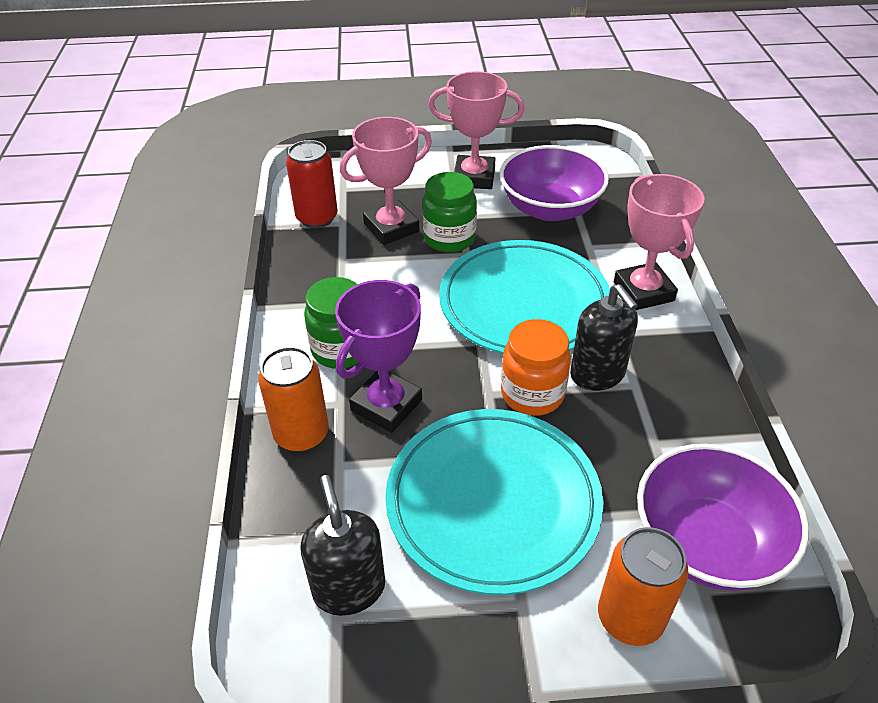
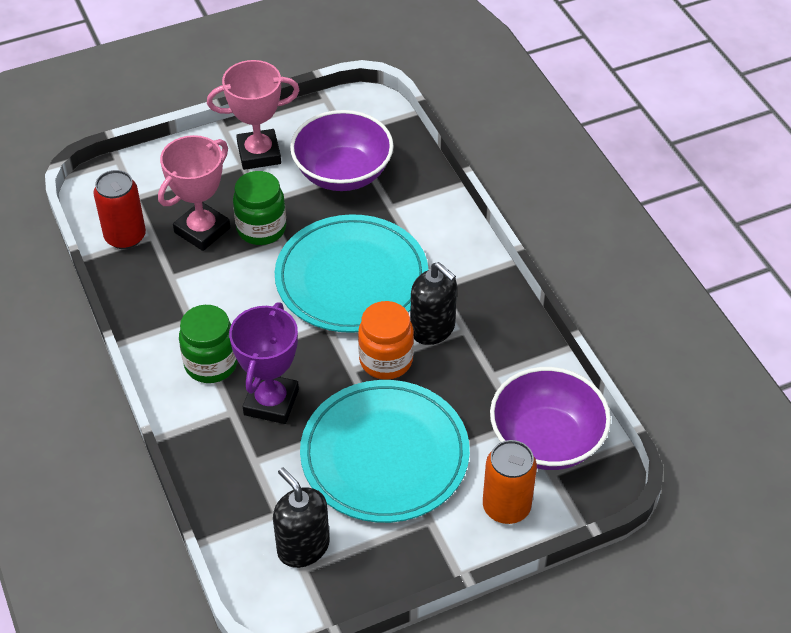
camera: 20 degrees left, 5 degrees up
orange can [258,346,329,452] -> none
pink trophy [614,174,704,310] -> none

